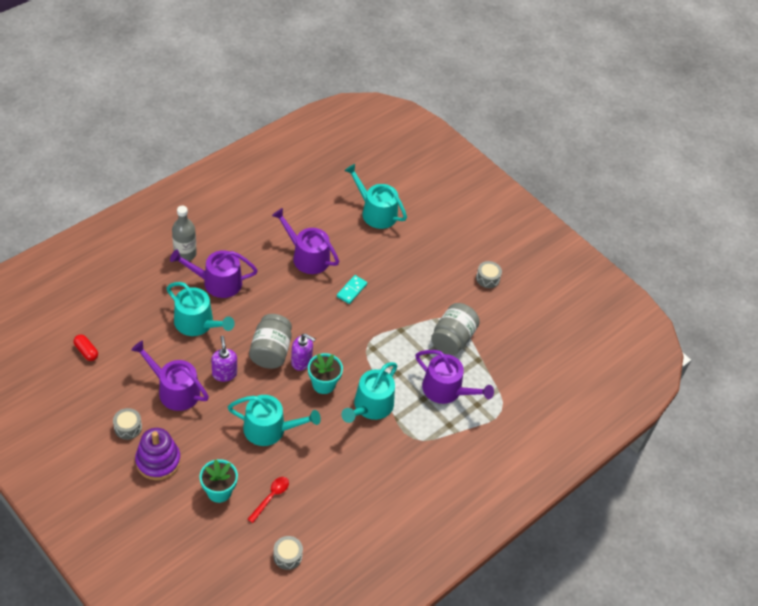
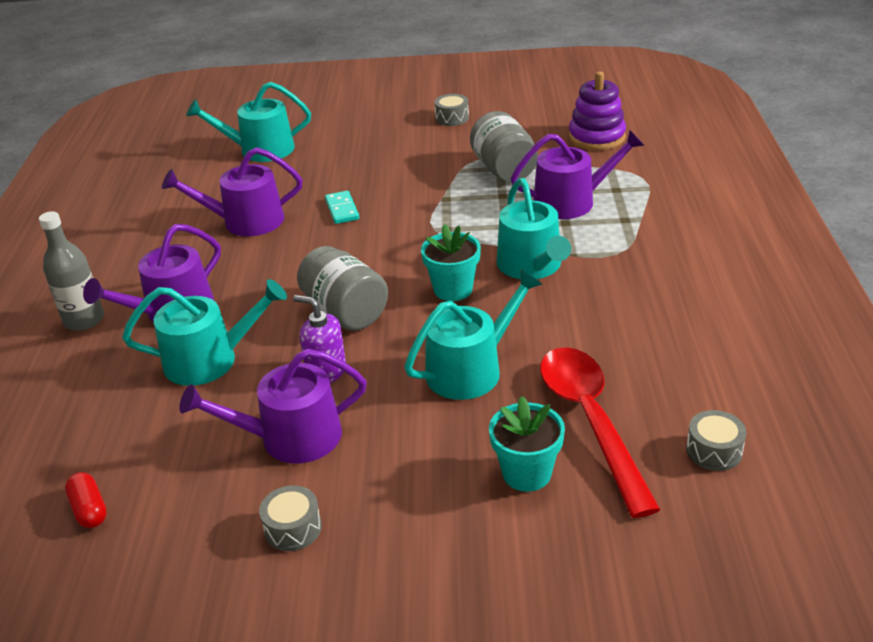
camera: 40 degrees left, 15 degrees down
red capsule [73,335,98,361] -> red capsule turned 60 degrees clockwise [65,472,107,528]
purple stacking toy [135,428,181,480] -> purple stacking toy moved to [569,72,626,150]
red spoon [248,477,289,523] -> red spoon [540,347,661,518], size x2.12
purple soap dispenser [291,333,315,371] -> none

